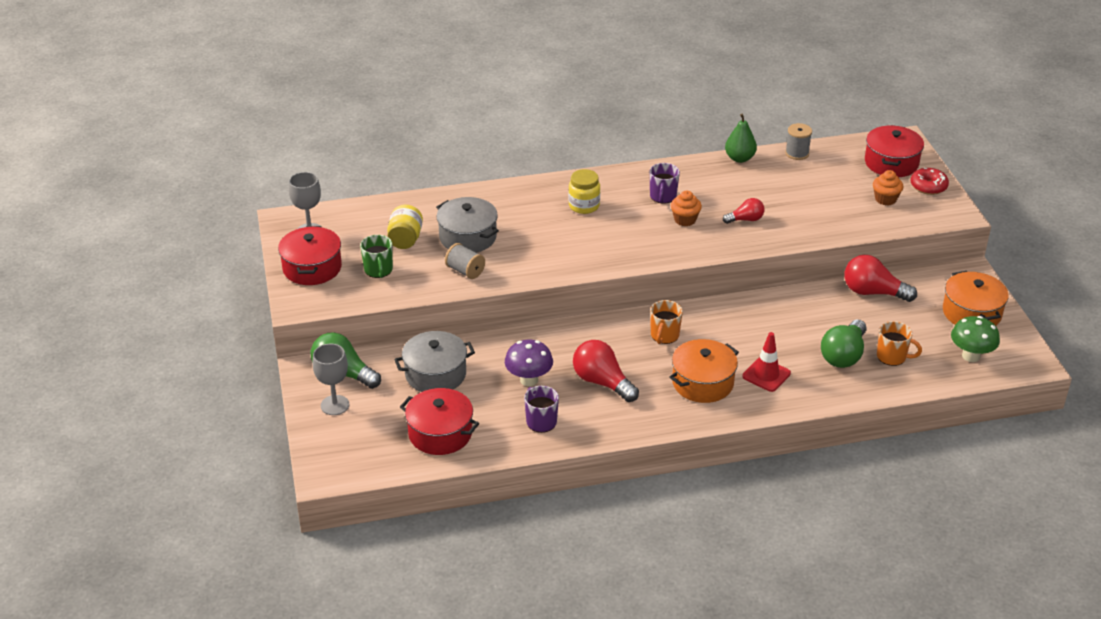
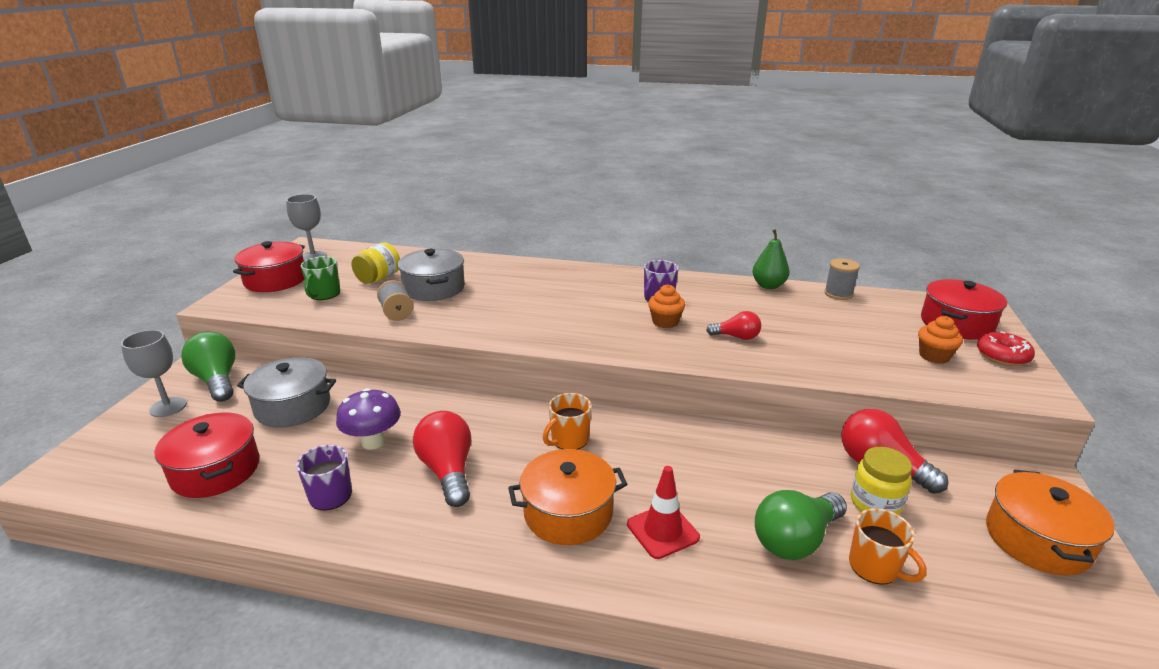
camera: 25 degrees right, 10 degrees down
yellow jar [568,169,600,214] -> yellow jar moved to [851,447,912,515]
green mushroom [951,316,1000,362] -> none

